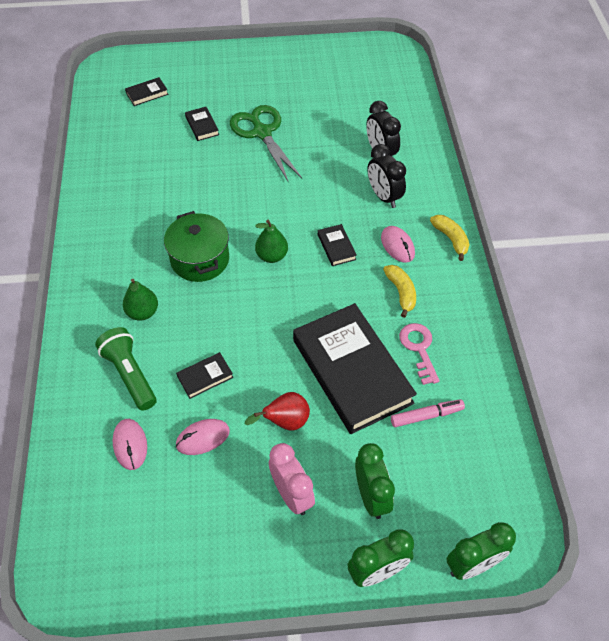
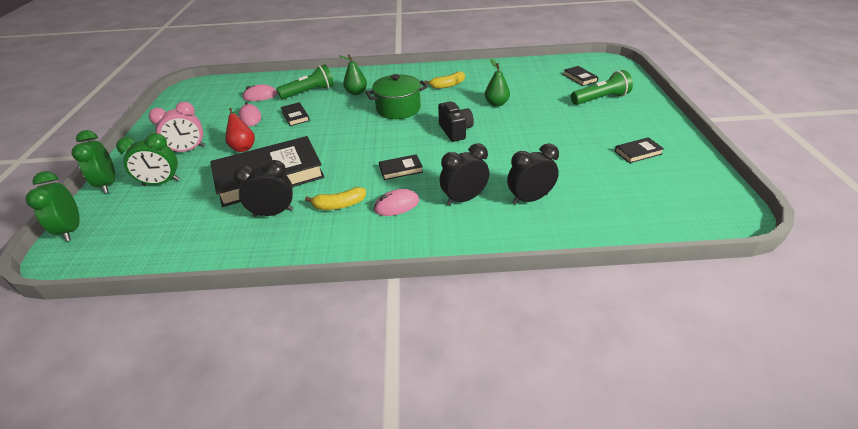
camera: 95 degrees right, 15 degrees down
black book [185,107,219,141] -> black book moved to [615,137,664,163]
green scissors [230,105,302,183] -> none
green pear [255,220,288,263] -> green pear moved to [485,59,510,107]
pink marker [391,399,465,427] -> none
pink key [399,323,440,385] -> black clock [233,160,293,217]
yellow banana [430,215,470,261] -> yellow banana moved to [424,71,465,89]
none -> black camera [438,101,474,142]
none -> green flashlight [571,70,633,105]

